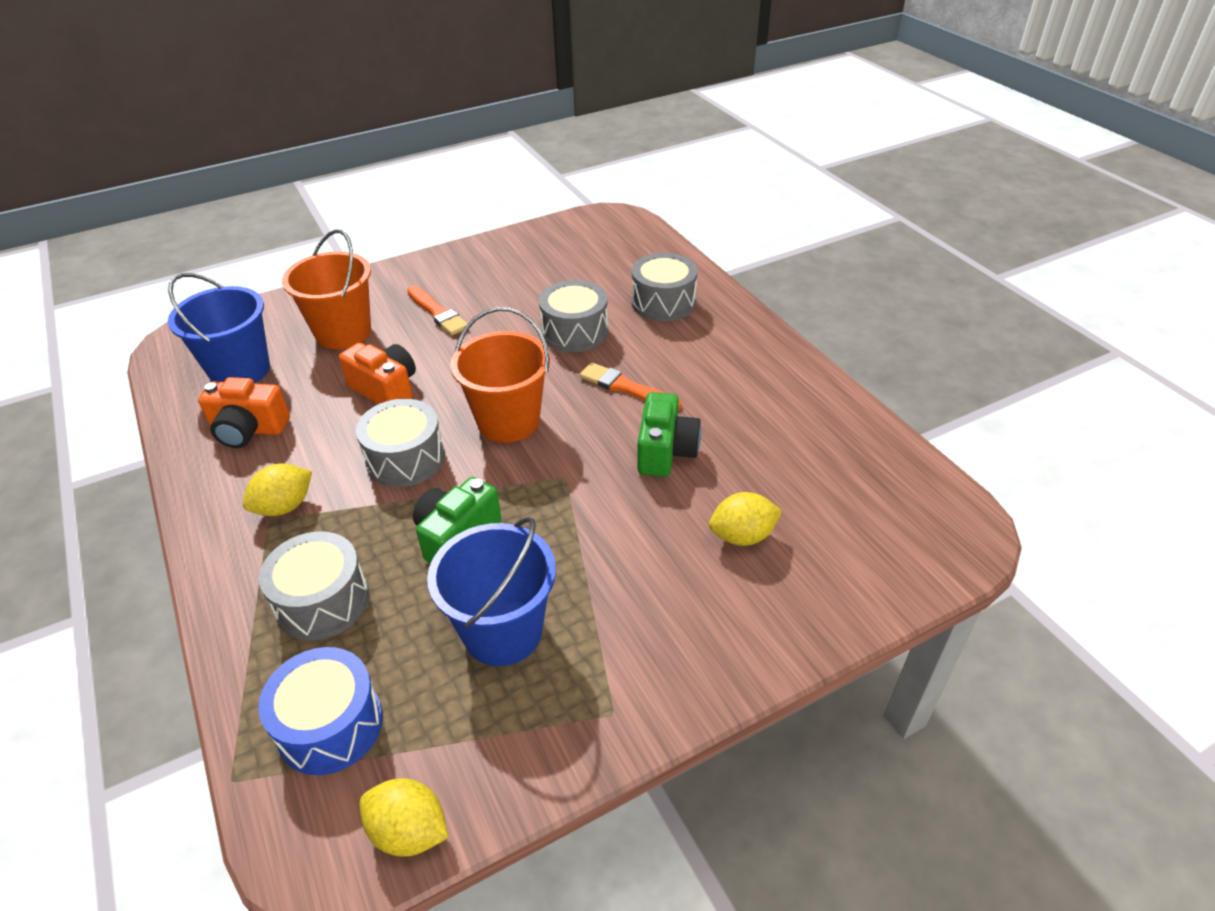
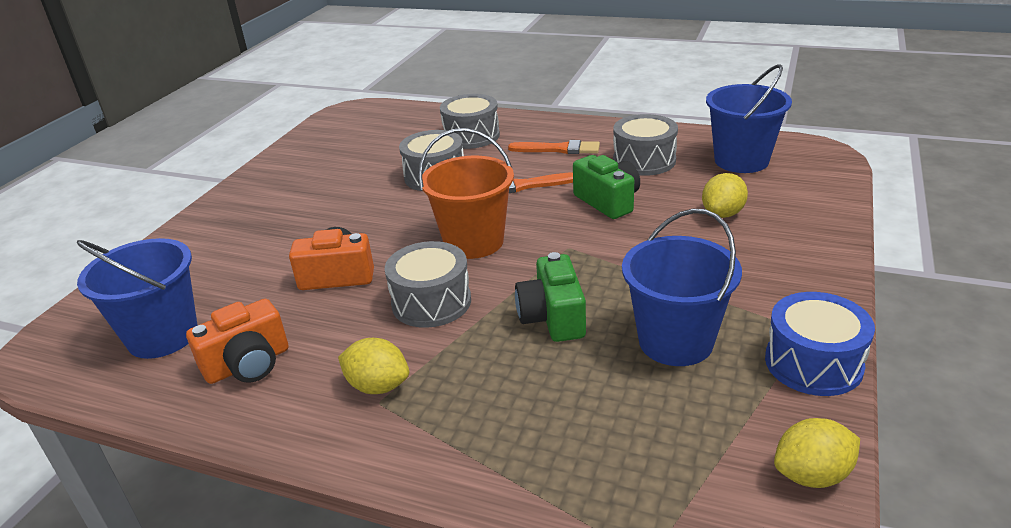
camera: 40 degrees left, 10 degrees down
yellow lemon [243,463,312,516] -> yellow lemon turned 75 degrees counterclockwise [338,338,409,394]
blue drum [258,647,383,775] -> blue drum moved to [765,292,875,396]
grey drum [259,531,369,640] -> grey drum moved to [613,114,678,176]
orange bucket [282,230,371,349] -> none
orange brush [407,285,468,335] -> orange brush moved to [508,140,600,154]
none -> blue bucket [706,64,792,173]

